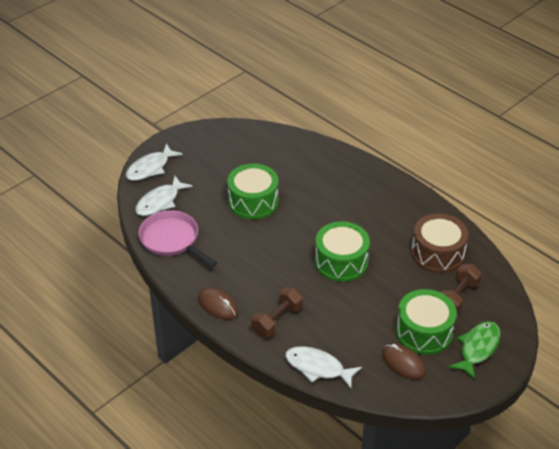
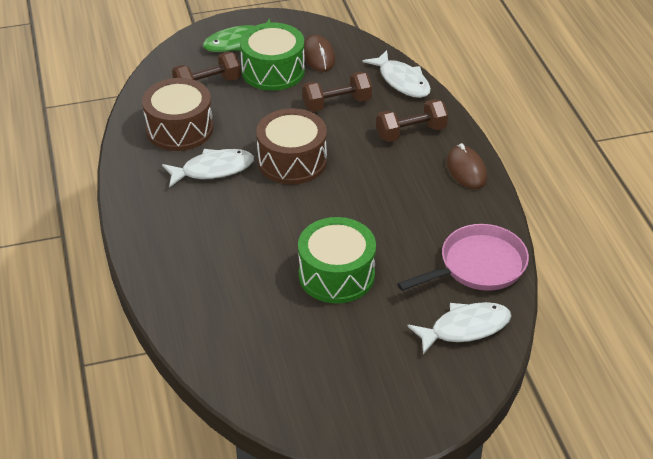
camera: 150 degrees left, 0 degrees up
white fish [126,144,183,181] -> white fish moved to [162,149,254,188]
pink pan [138,210,217,267] -> pink pan turned 105 degrees counterclockwise [397,224,529,291]
green drum [315,222,370,282] -> brown drum [256,108,327,185]
none -> brown dumbbell [302,72,372,112]

